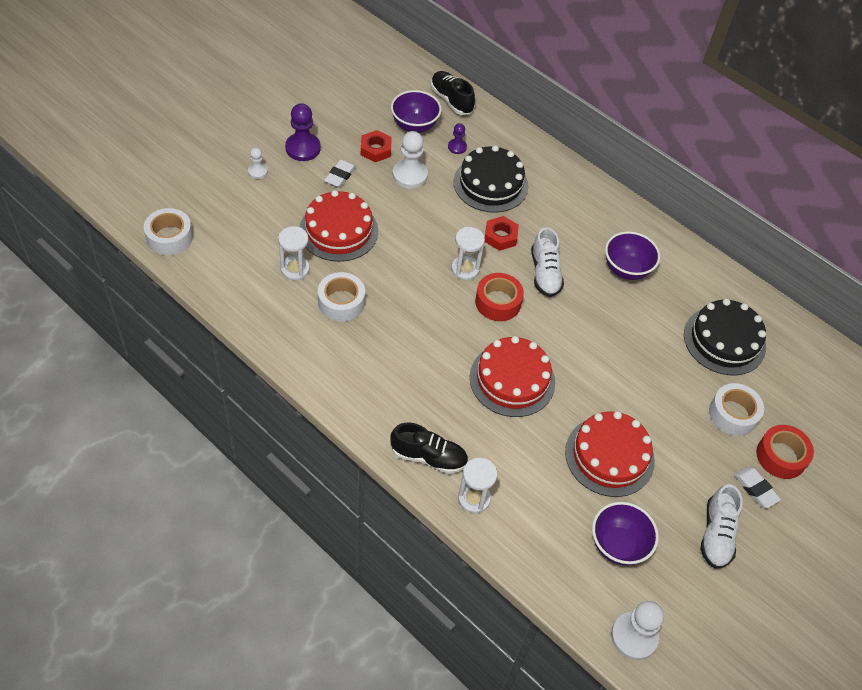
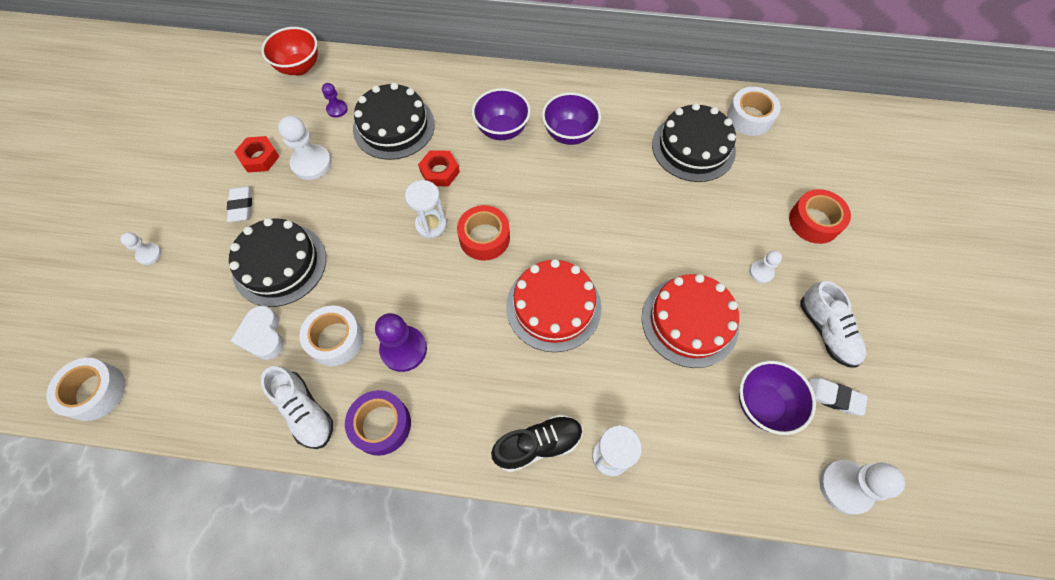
camera: 30 degrees left, 10 degrees up
white hourglass [278,226,310,280] -> white heart [230,305,284,360]
purple pawn [285,103,321,161] -> purple pawn moved to [375,313,427,372]
red cake [300,190,378,262] -> black cake [229,218,326,307]
purple bowl [391,90,442,133] -> purple bowl moved to [472,88,531,140]
black shoe [431,71,475,115] -> red bowl [261,27,318,75]
white shoe [531,227,564,297] -> white shoe moved to [261,366,333,449]
white tape [709,383,764,436] -> white tape moved to [727,87,781,136]
white eraser [734,467,781,508] -> white eraser moved to [809,378,868,416]
none -> purple tape [345,390,411,456]
none -> white pawn [749,250,782,283]

